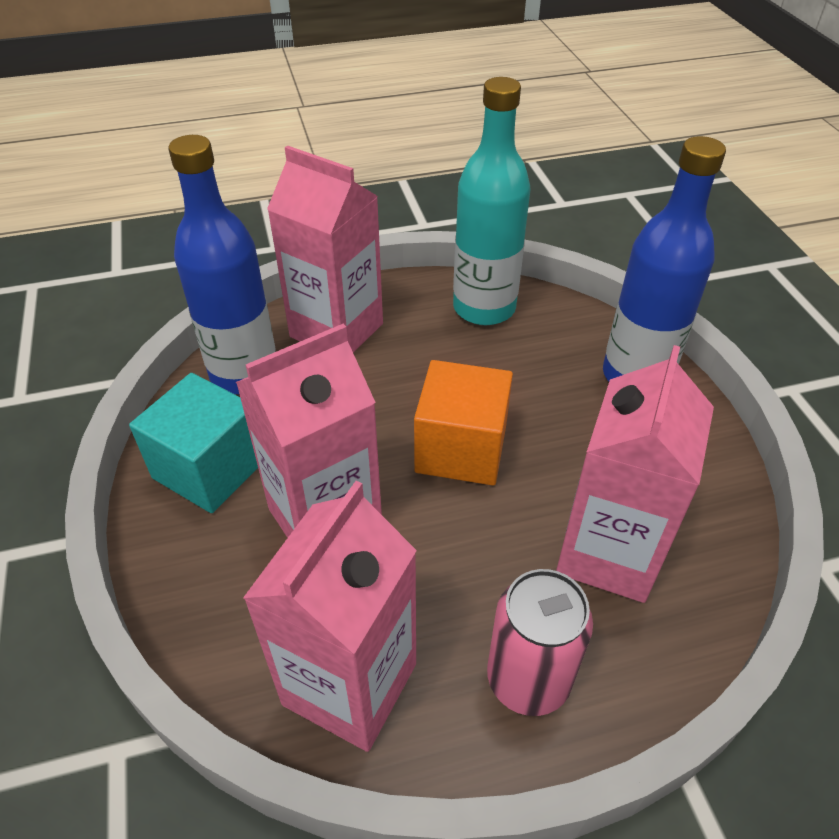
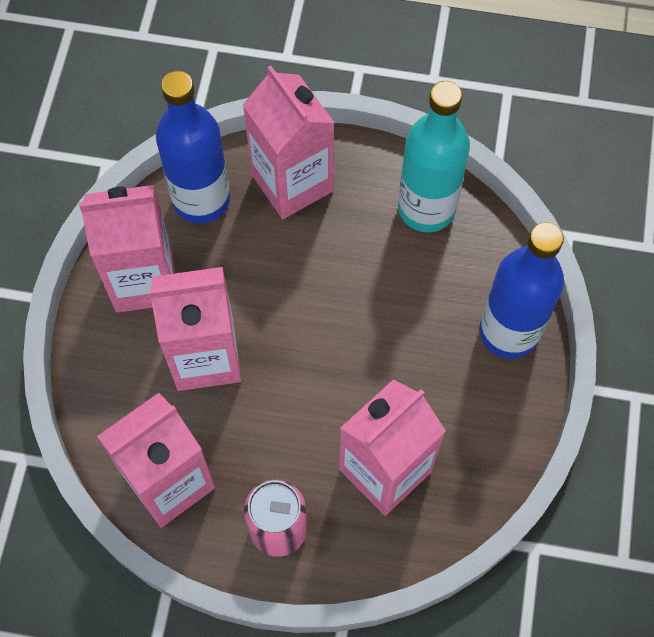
camera: 25 degrees right, 20 degrees up
turquoise cube [129,373,258,513] -> pink carton [79,185,175,313]
orange cube [414,360,513,486] -> none

